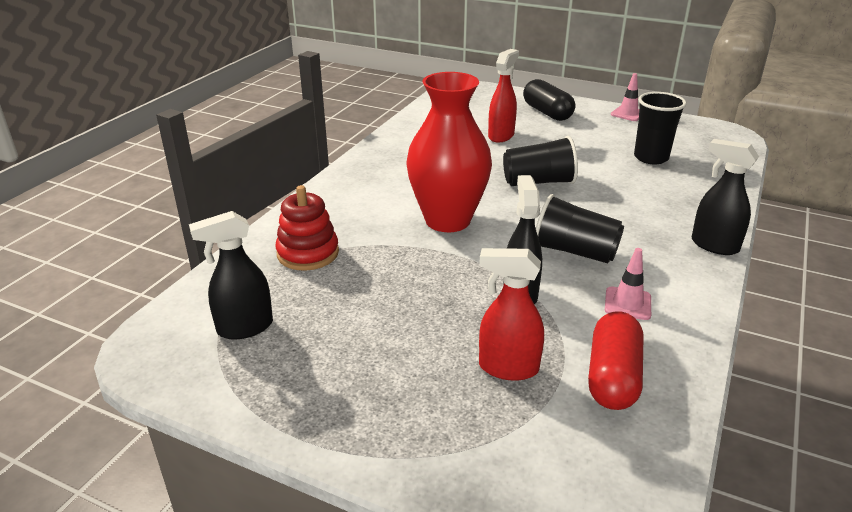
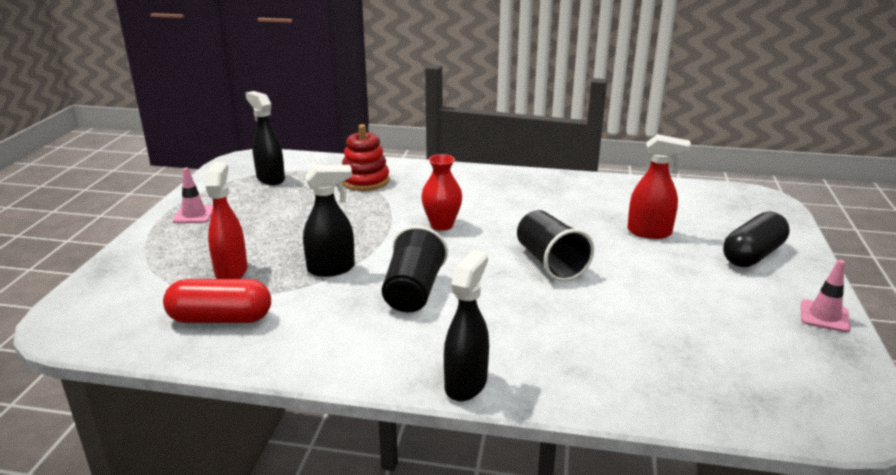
camera: 75 degrees right, 5 degrees down
red vase [406,72,492,232] -> red vase [421,154,462,231], size x0.52
pink traffic cone [605,248,651,320] -> pink traffic cone moved to [173,168,213,223]
black cup [634,92,687,164] -> none

